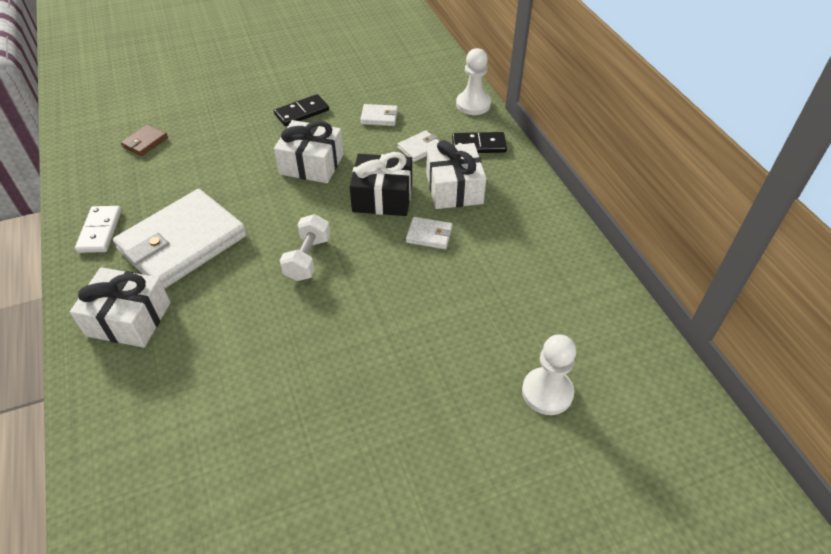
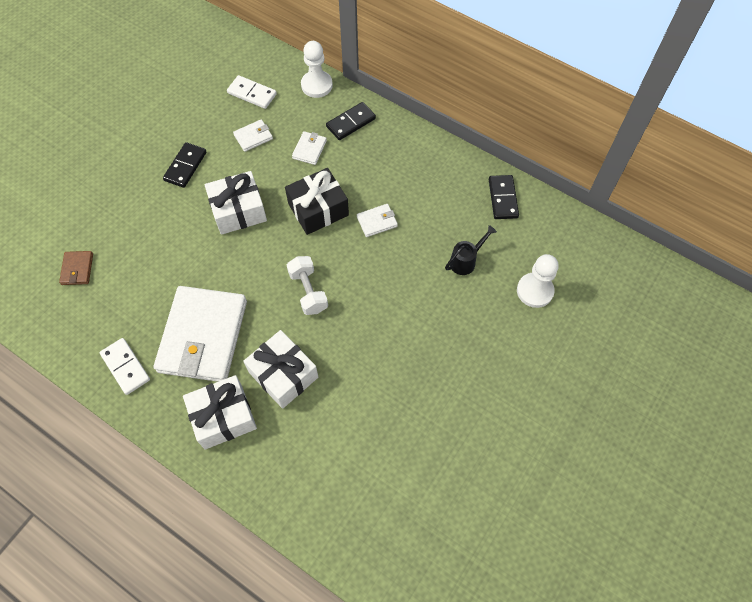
camera: 35 degrees left, 15 degrees up
white gift [426,140,486,209] -> white gift moved to [243,330,318,409]
none -> white domino [227,75,277,109]
none -> black watering can [445,225,497,275]
none -> black domino [489,175,519,219]

